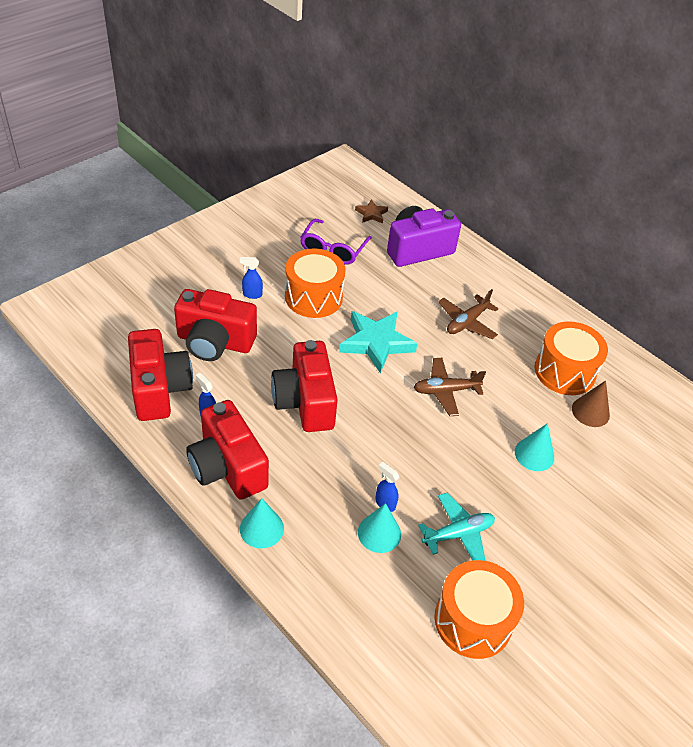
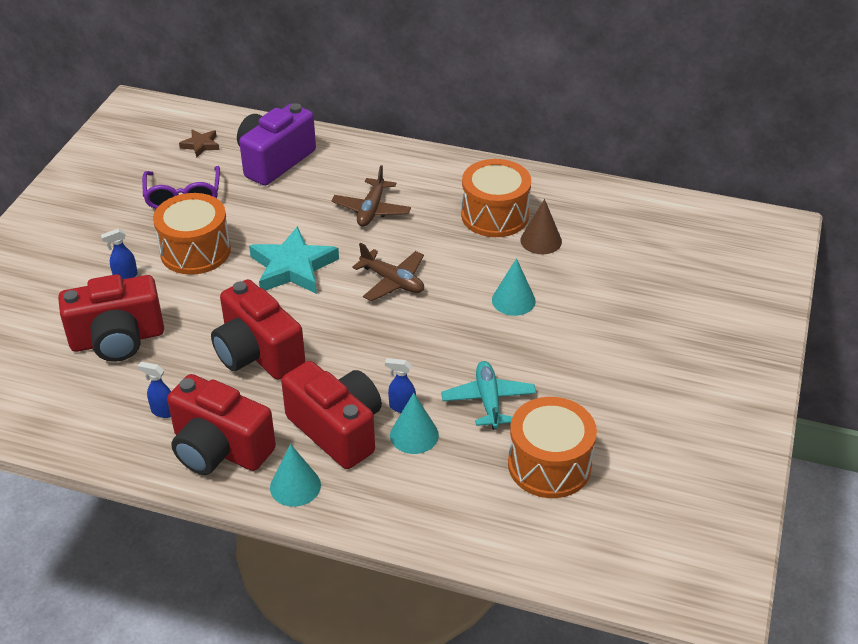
camera: 25 degrees left, 5 degrees down
red camera [128,329,193,421] -> red camera moved to [281,361,382,469]
brown plane [414,358,486,416] -> brown plane turned 105 degrees counterclockwise [352,243,424,301]
turquoise plane [418,493,495,561] -> turquoise plane turned 45 degrees counterclockwise [441,361,536,430]

